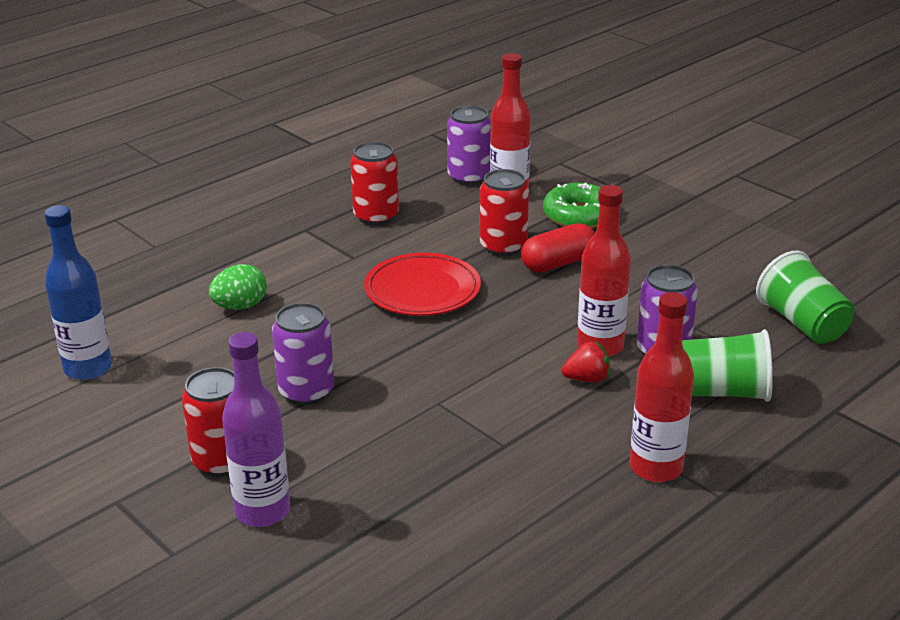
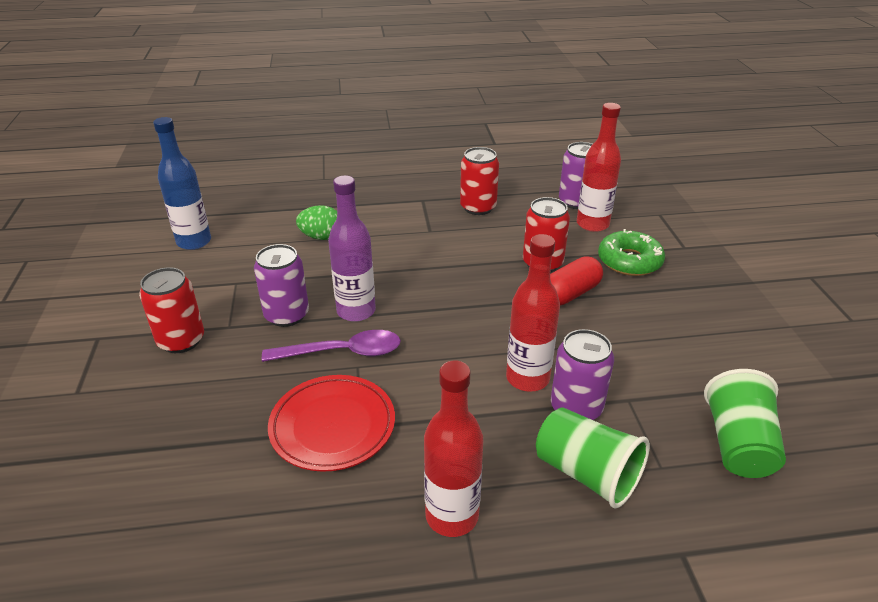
camera: 35 degrees right, 5 degrees up
purple bottle [222,332,290,527] -> purple bottle moved to [328,176,376,322]
red plate [364,253,481,316] -> red plate moved to [268,375,395,472]
red capsule [521,223,595,272] -> red capsule turned 45 degrees counterclockwise [550,256,603,306]
red strawberry [561,341,610,383] -> none
none -> purple spoon [262,330,401,362]

